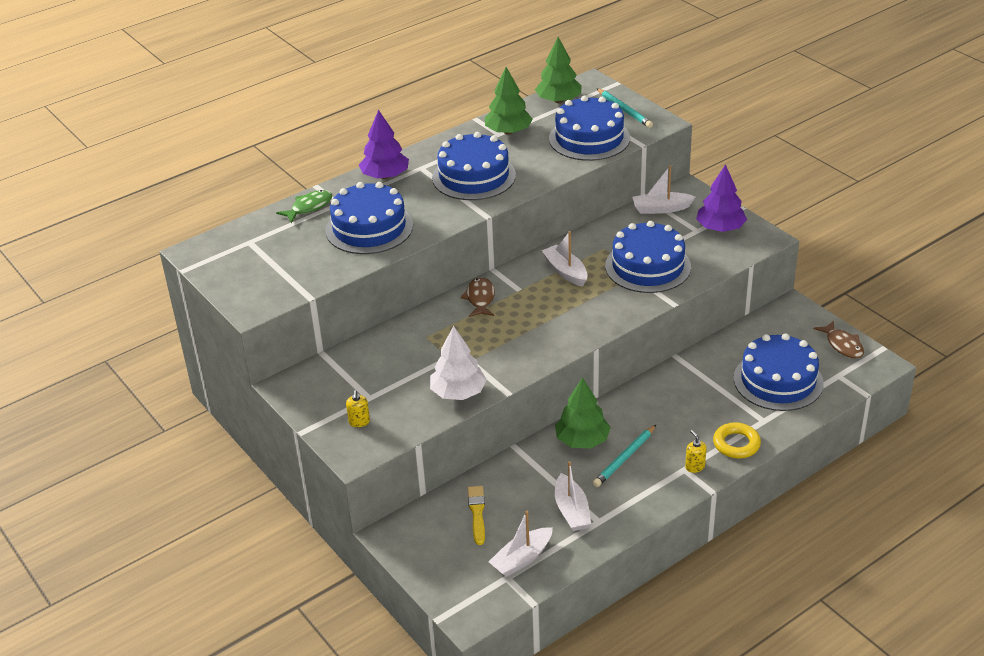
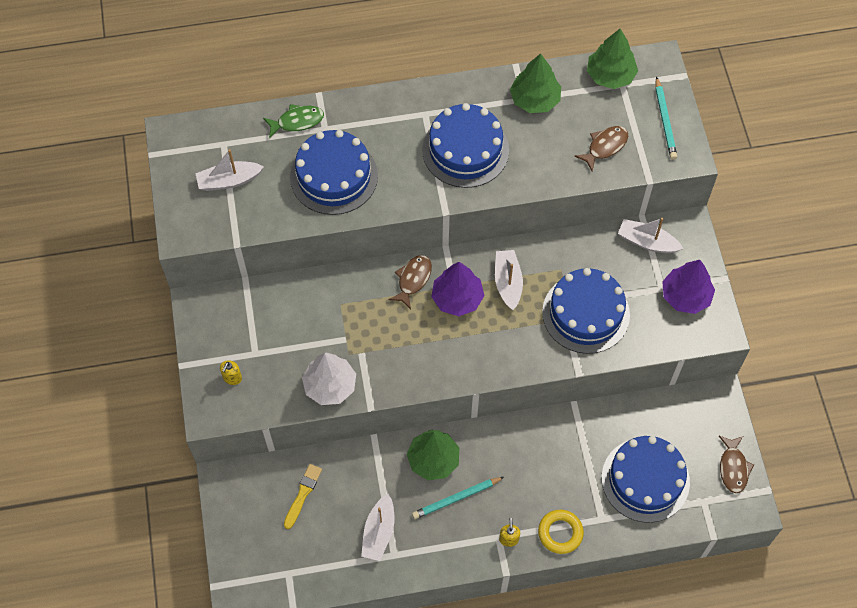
camera: 25 degrees right, 25 degrees up
purple tree [359,110,409,179] -> purple tree moved to [431,262,484,316]
white boat [489,511,553,577] -> white boat moved to [195,149,264,191]
blue cake [549,95,630,161] -> brown fish [574,126,628,171]

